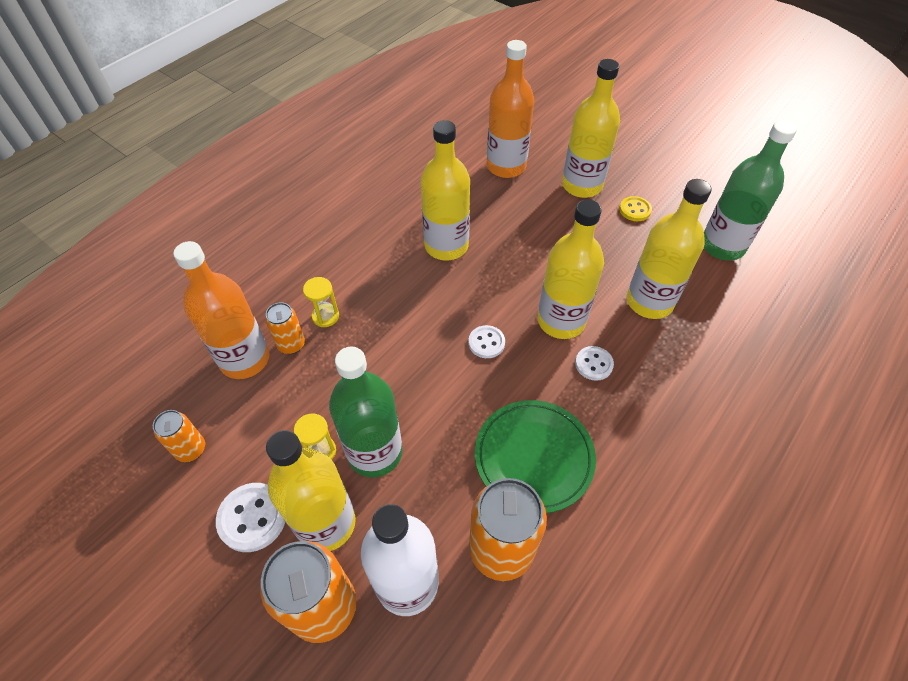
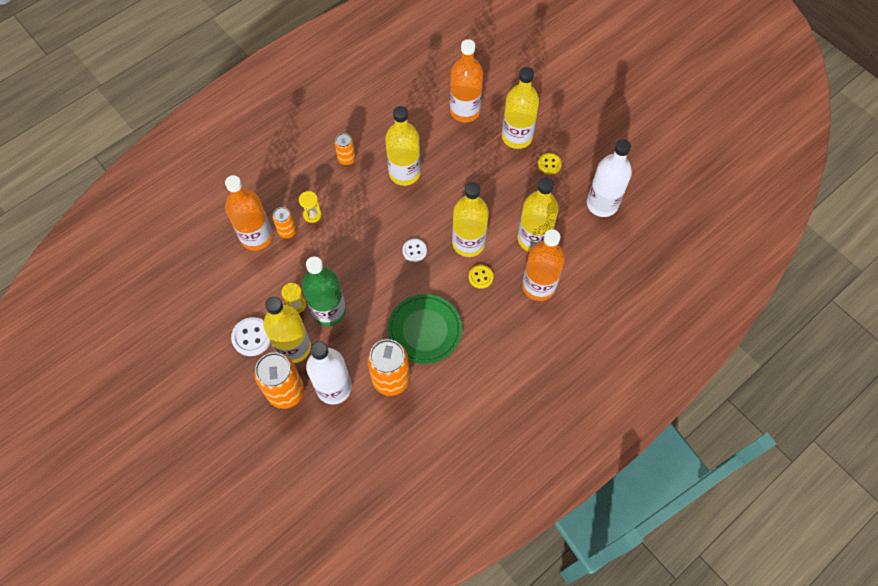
camera: 10 degrees right, 10 degrees up
orange can [153,410,205,462] -> orange can moved to [335,133,356,165]
white button [575,346,614,381] -> yellow button [469,265,494,289]
green bottle [704,120,797,260] -> white bottle [587,139,632,217]
none -> orange bottle [522,229,565,301]

